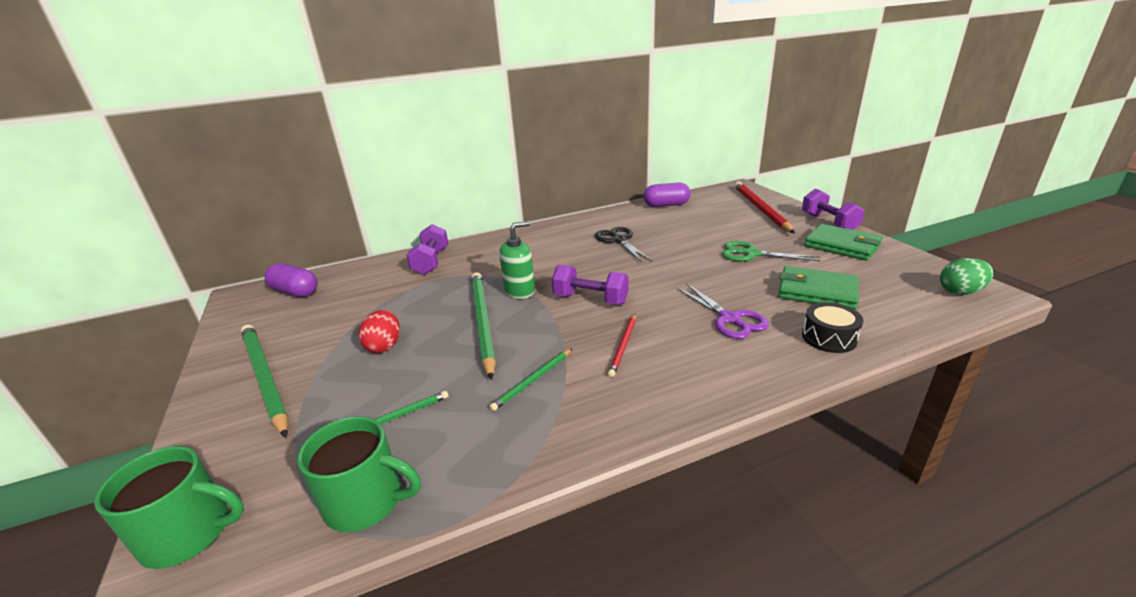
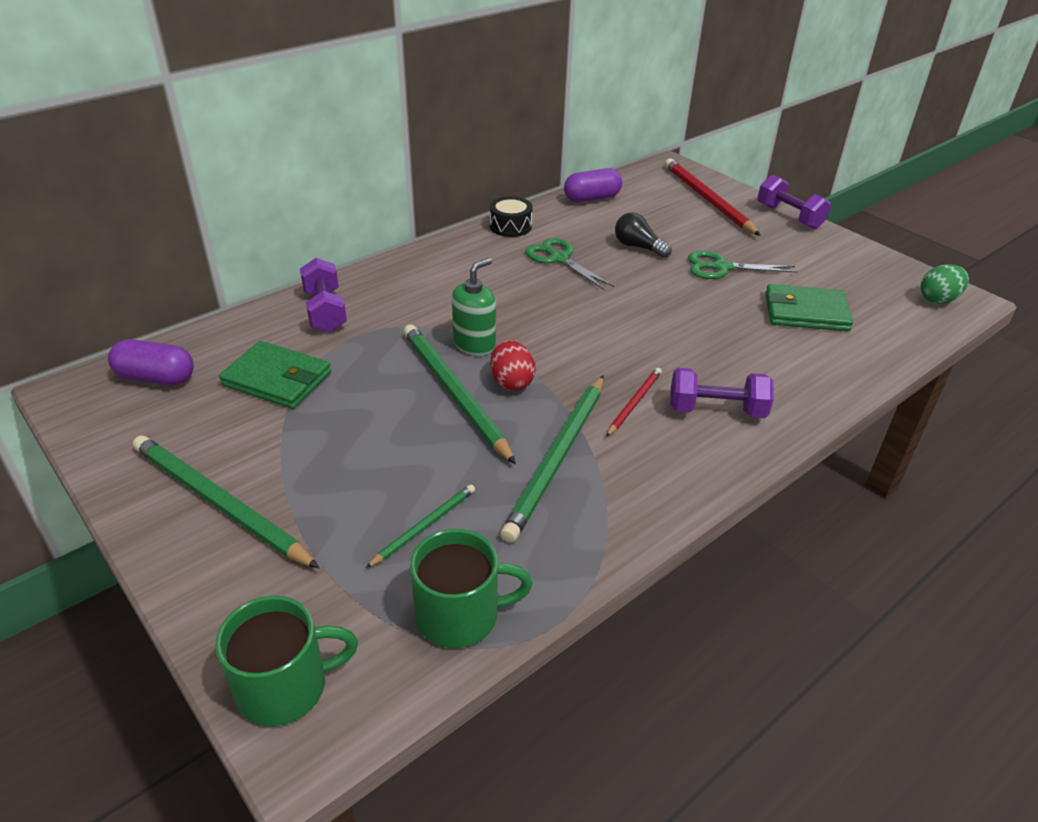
camera: 20 degrees left, 10 degrees up
red egg [358,310,400,353] -> red egg moved to [491,340,535,391]
green pencil [489,349,572,411] -> green pencil [500,375,604,543], size x1.95
purple dumbbell [552,265,629,305] -> purple dumbbell moved to [670,368,773,418]
black scissors [595,227,652,262] -> green scissors [525,238,614,290]
red pencil [608,314,636,377] -> red pencil turned 150 degrees counterclockwise [606,368,662,437]
purple scissors [676,283,769,339] -> none
black drum [802,302,863,353] -> black drum moved to [490,196,533,237]
green wallet [804,224,883,261] -> green wallet moved to [219,341,331,409]
none -> black light bulb [615,212,672,258]

